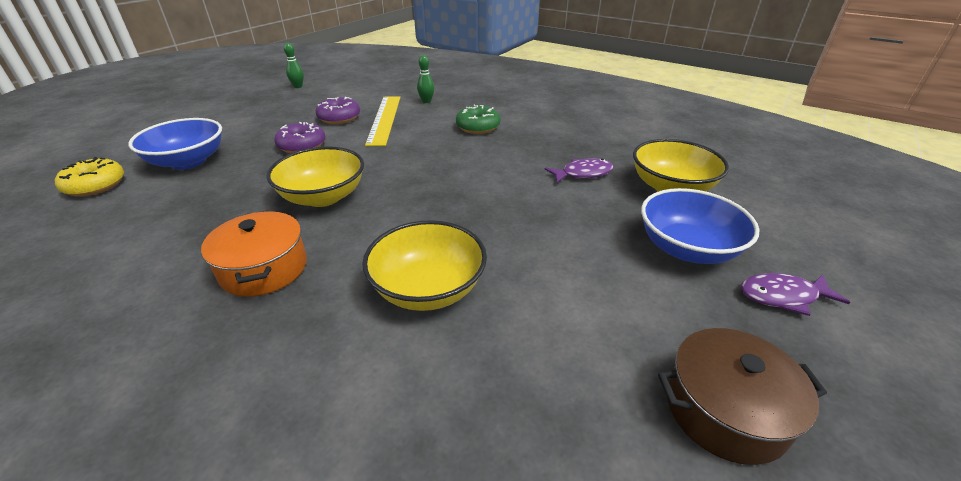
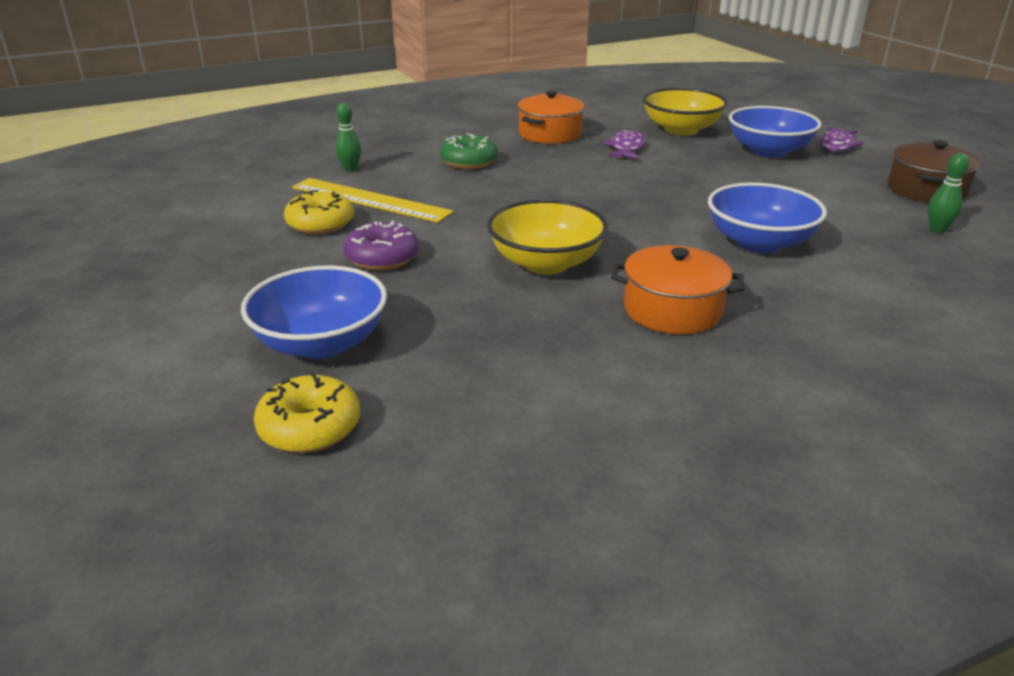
camera: 60 degrees left, 5 degrees down
green bowling pin [284,43,304,88] -> green bowling pin moved to [928,153,969,232]
purple donut [316,97,360,124] -> yellow donut [284,190,354,234]
yellow bowl [362,220,487,311] -> blue bowl [708,183,827,253]
none -> orange pot [517,91,585,144]

